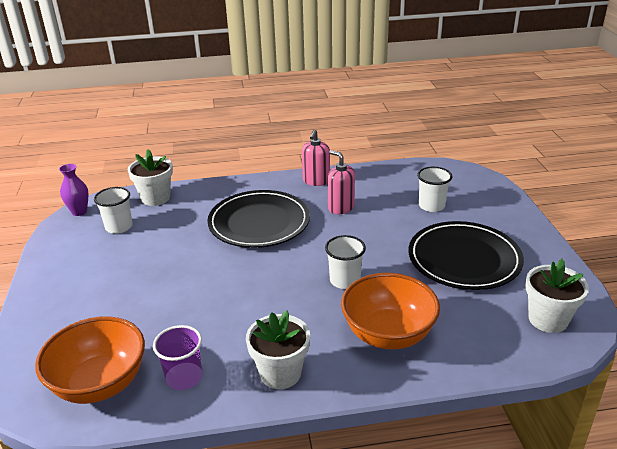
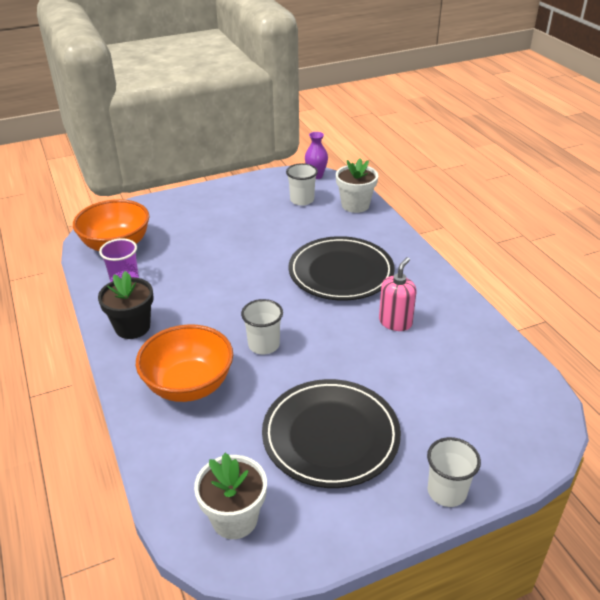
camera: 75 degrees right, 5 degrees up
white flower pot [246,310,310,389] -> black flower pot [98,271,153,339]
pink soap dispenser [302,129,330,186] -> none
white cup [417,167,452,212] -> white cup moved to [427,437,481,507]

